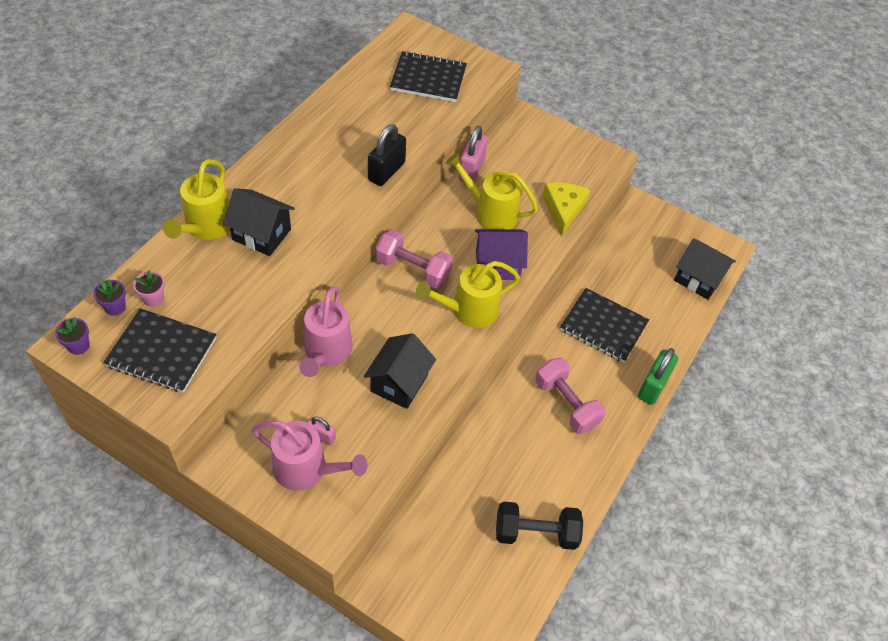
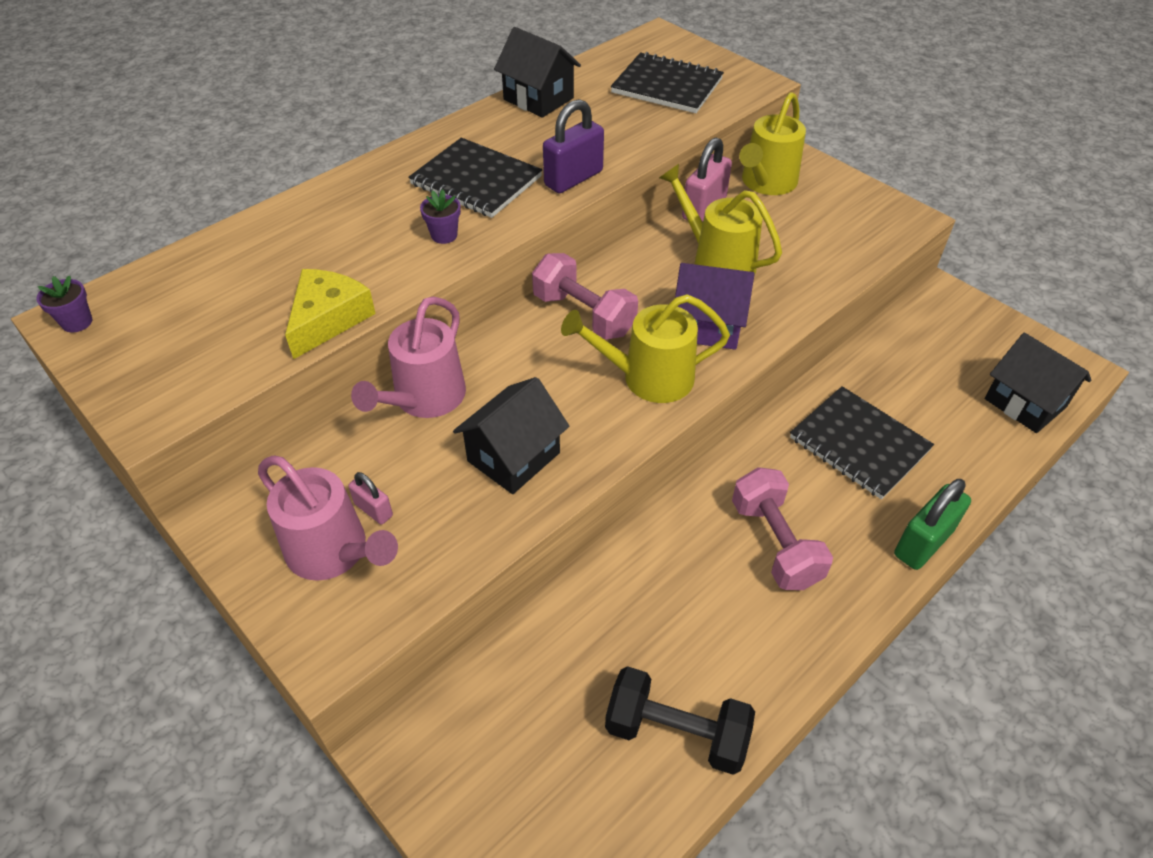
camera: 20 degrees right, 5 degrees down
purple flower pot [93,280,126,316] -> purple flower pot moved to [420,189,461,244]
black notebook [103,308,217,393] -> black notebook moved to [408,138,542,218]
pink flower pot [133,271,165,307] -> none
yellow watering can [163,159,230,240] -> yellow watering can moved to [739,92,806,195]
black house [223,188,295,256] -> black house moved to [494,27,581,118]
black padlock [368,124,406,186] -> purple padlock [543,99,604,193]
yellow cheese [543,182,590,236] -> yellow cheese moved to [285,269,376,359]

